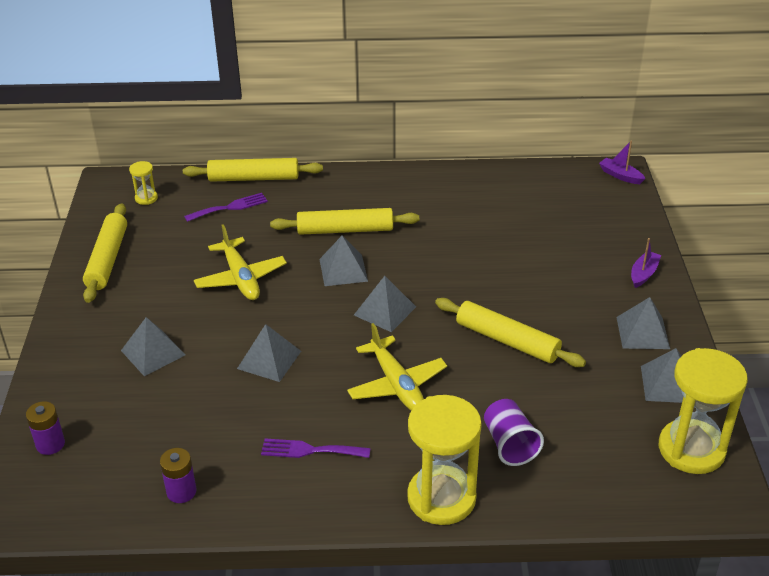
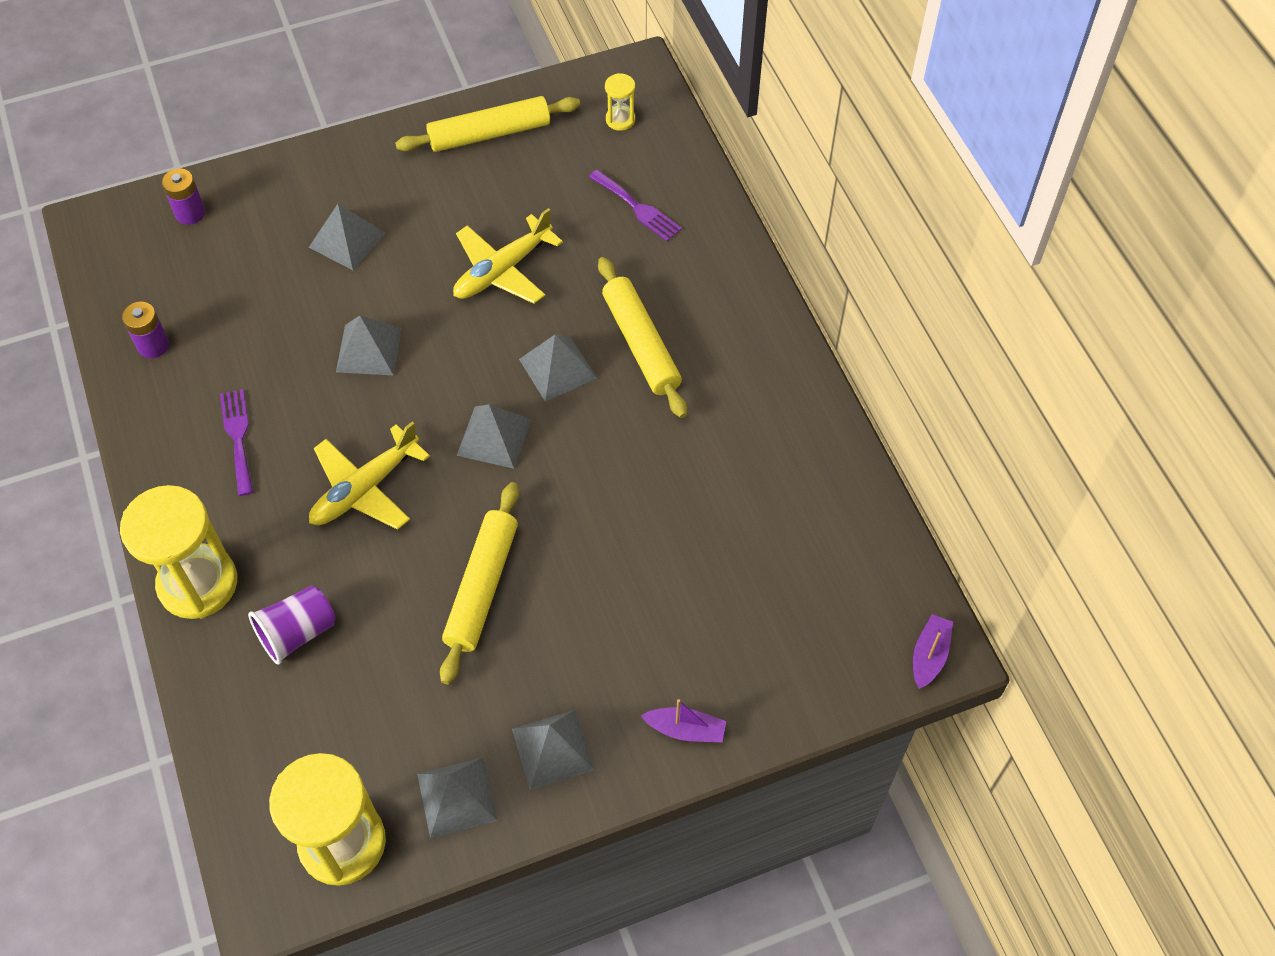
camera: 70 degrees right, 20 degrees up
yellow rolling pin [183,158,323,182] -> none

